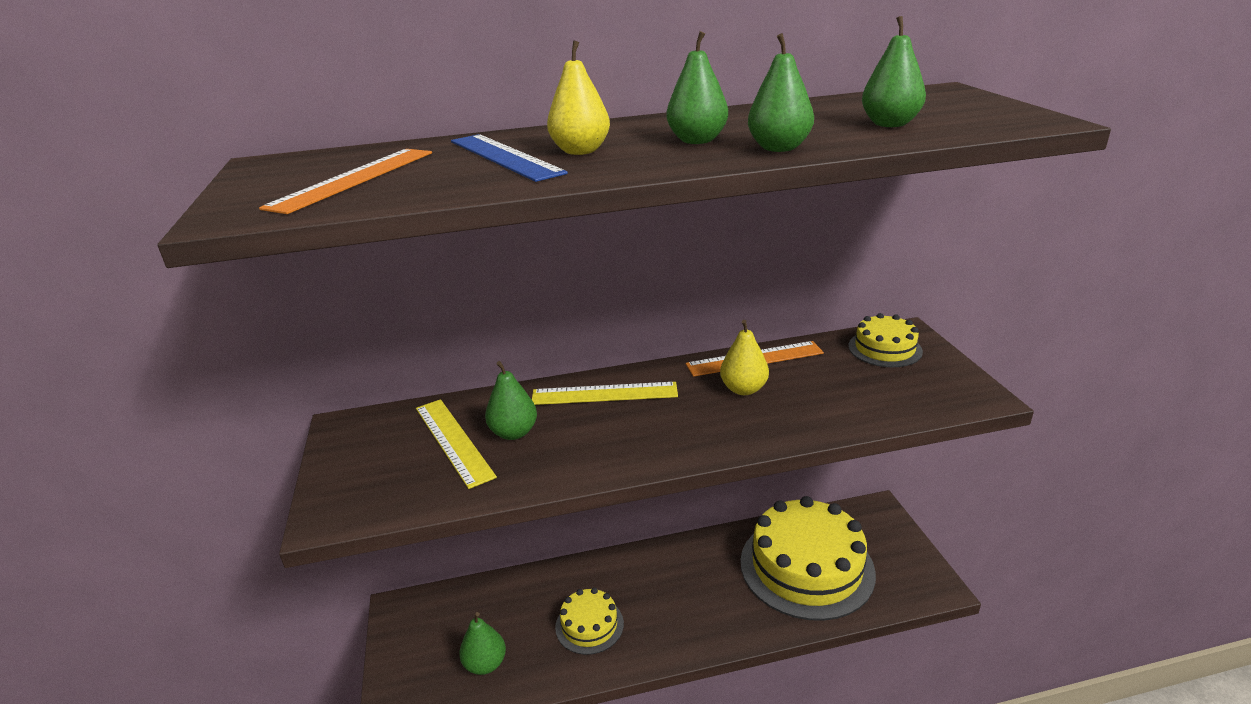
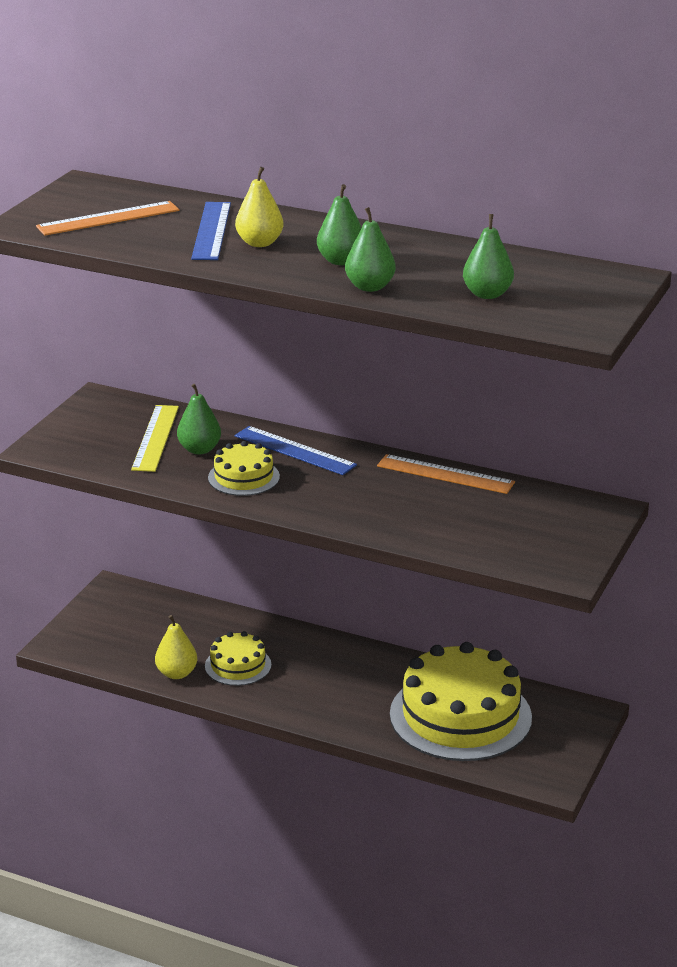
camera: 35 degrees right, 0 degrees up
green pear [459,612,506,675] -> none
yellow ruler [532,382,678,405] -> blue ruler [235,426,357,475]
yellow pear [720,320,769,395] -> yellow pear moved to [155,615,197,679]
yellow cake [848,313,923,367] -> yellow cake moved to [208,441,280,496]

